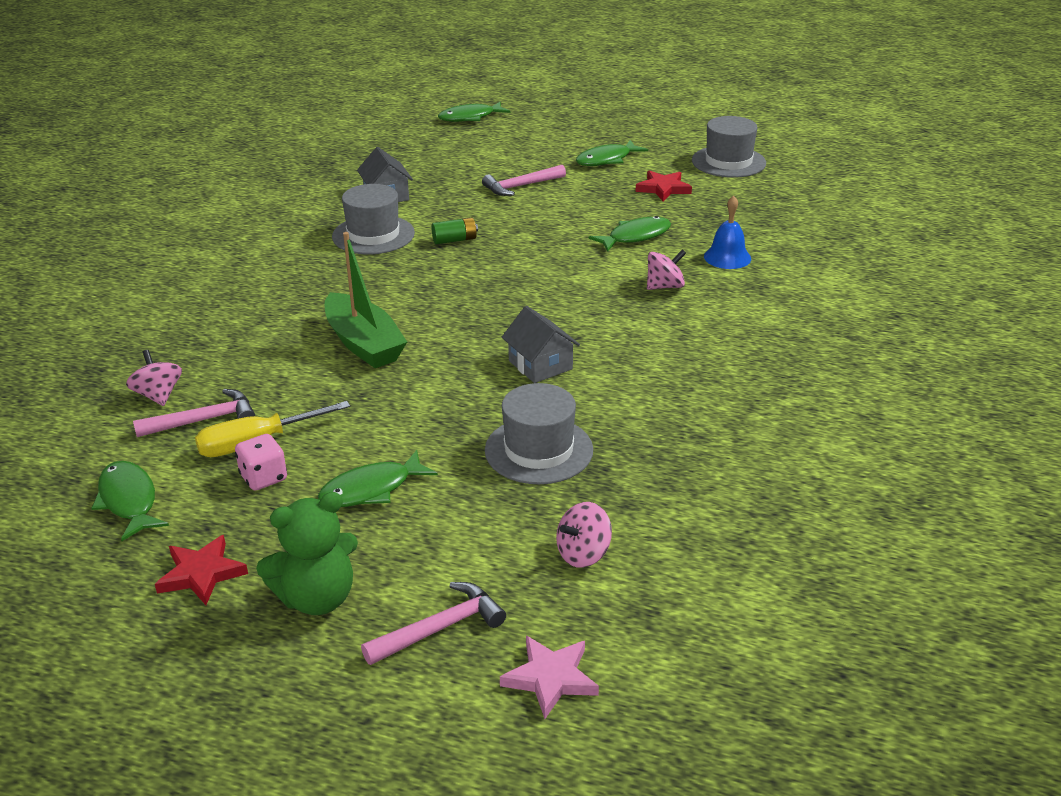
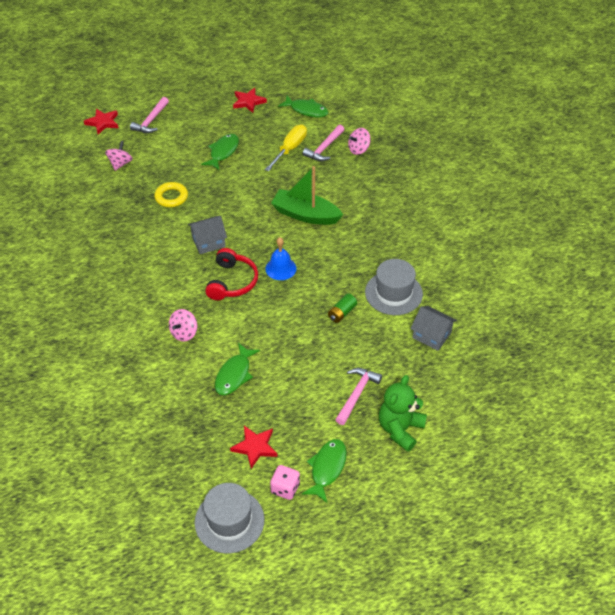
camera: 145 degrees right, 15 degrees up
pink spinning top [126,350,182,406] -> pink spinning top turned 120 degrees clockwise [348,128,371,155]
pink dice [235,434,287,491] -> pink dice moved to [270,465,300,500]
green teddy bear [256,492,358,615] -> green teddy bear moved to [379,375,427,452]
green fish [438,102,511,122] -> none
grey hat [485,383,593,484] -> yellow ring [154,182,188,207]
pink star [500,636,599,719] -> red star [84,109,118,134]
grey house [502,306,580,383] -> grey house turned 45 degrees counterclockwise [188,216,227,254]
blue bell [704,195,751,269] -> blue bell moved to [265,237,296,280]
none -> red headphones [205,248,258,300]

